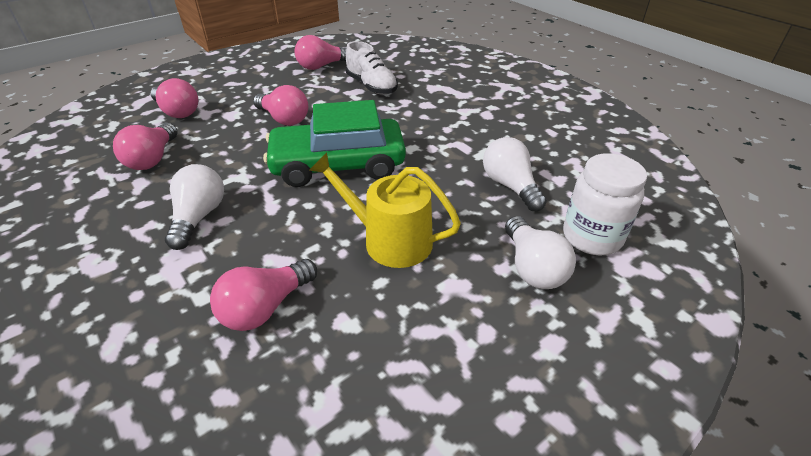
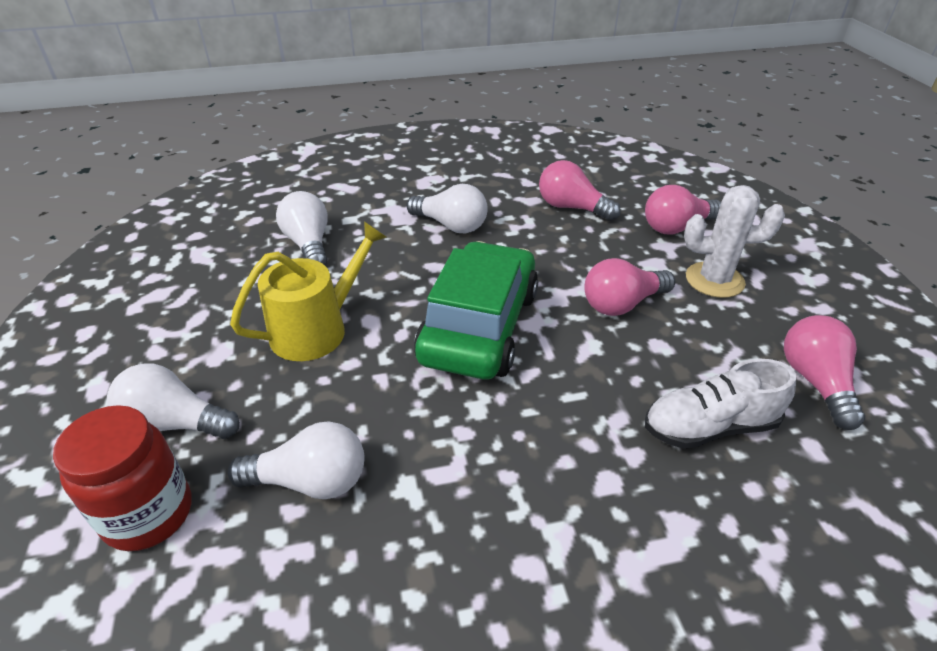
camera: 115 degrees right, 0 degrees up
pink light bulb [210,259,317,331] -> white light bulb [276,191,327,266]
white jar [563,153,647,255] -> red jar [53,405,191,551]
none -> white cactus [684,185,785,298]

